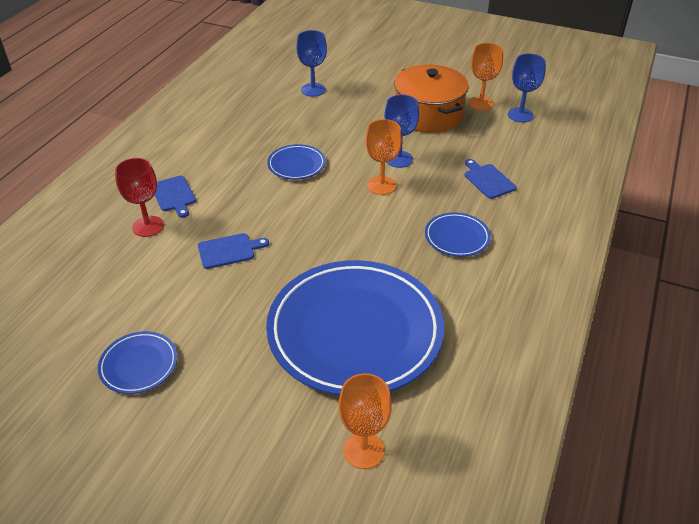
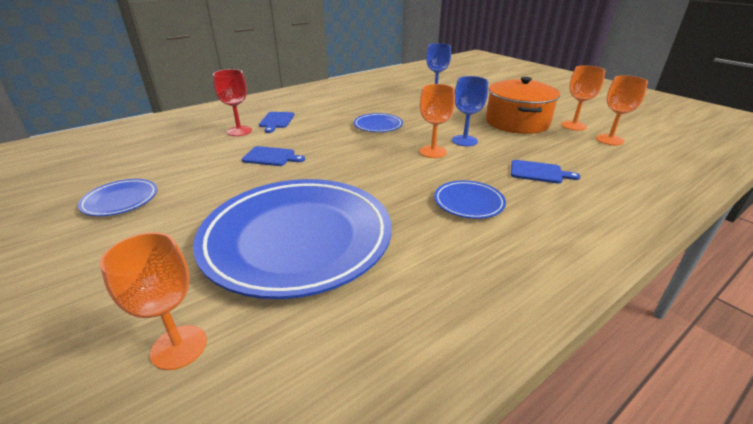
camera: 30 degrees right, 10 degrees down
blue cutting board [465,159,516,199] -> blue cutting board turned 105 degrees clockwise [511,160,580,184]
blue goblet [508,54,546,122] -> orange goblet [596,75,648,145]

